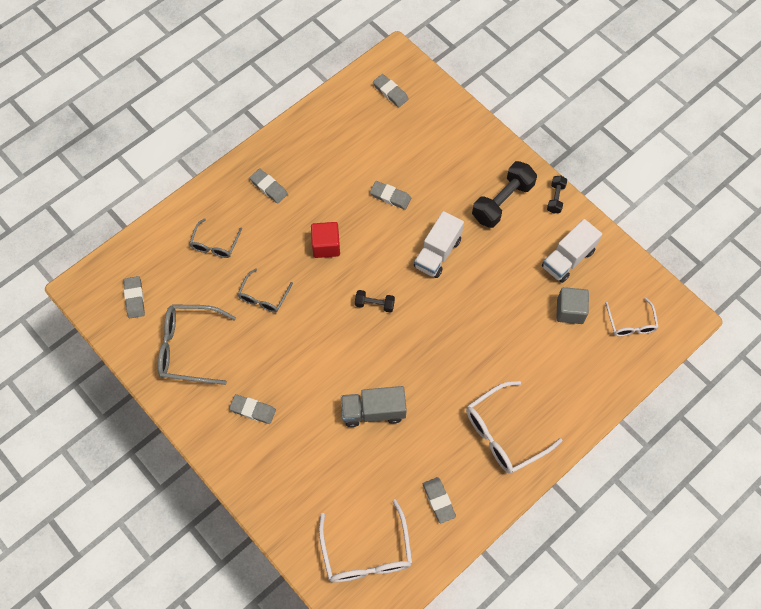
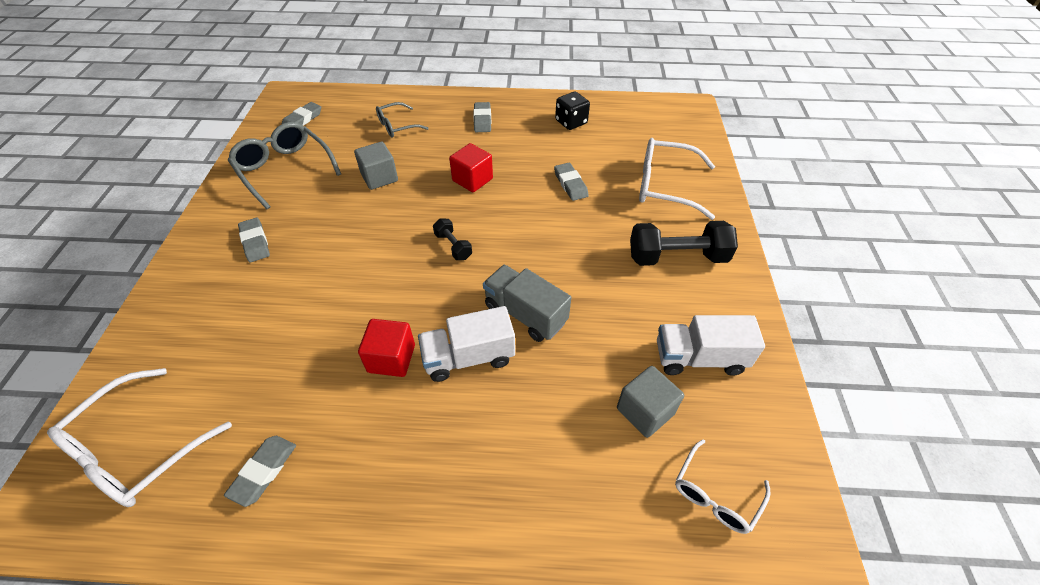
camera: 45 degrees right, 15 degrees down
grey glasses [238,268,293,313] -> grey cube [354,142,398,190]
grey truck [341,386,407,427] -> grey truck moved to [483,265,571,342]
grey eraser [373,74,409,107] -> none
white truck [414,211,464,278] -> white truck moved to [418,306,515,382]
white glasses [466,381,562,474] -> white glasses moved to [639,138,715,220]
black dumbbell [547,176,567,214] -> none
none -> red cube [358,319,415,377]
none -> black dice [555,92,590,130]

